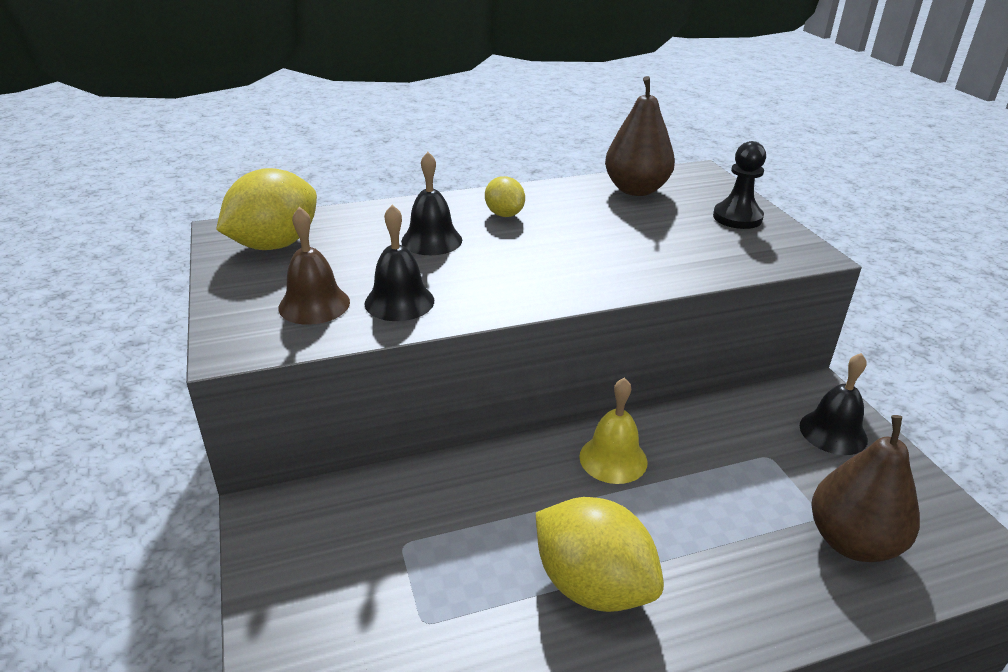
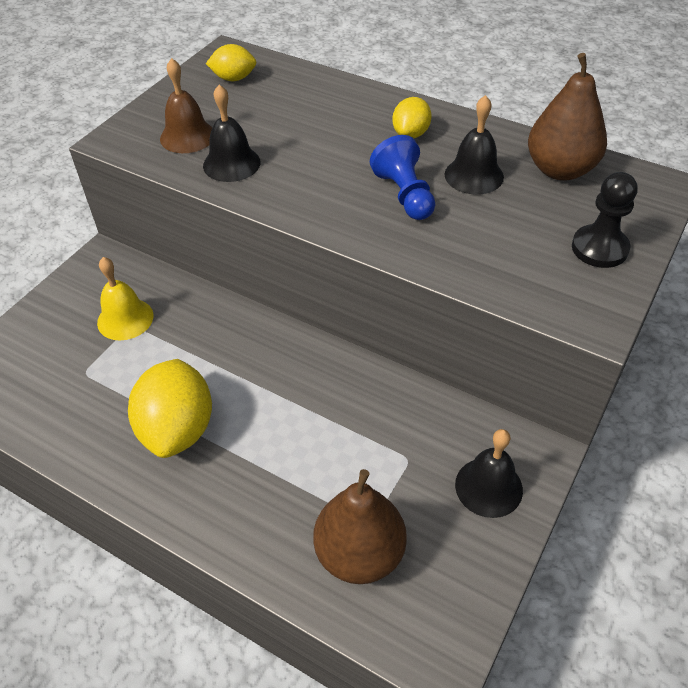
camera: 50 degrees right, 15 degrees up
yellow lemon [216,168,317,250] -> yellow lemon [206,44,256,81], size x0.54
black bell [401,152,462,255] -> black bell moved to [445,95,504,194]
yellow bell [579,378,647,484] -> yellow bell moved to [97,257,154,341]
none -> blue pawn [370,135,435,220]

